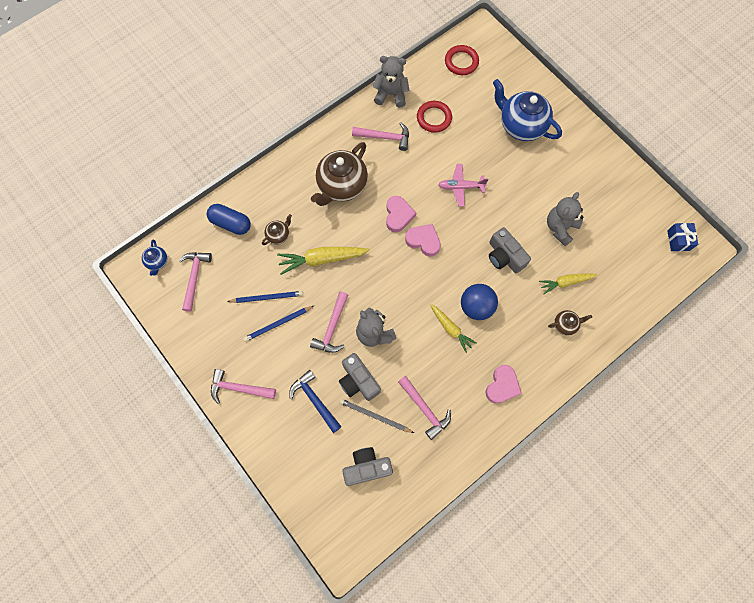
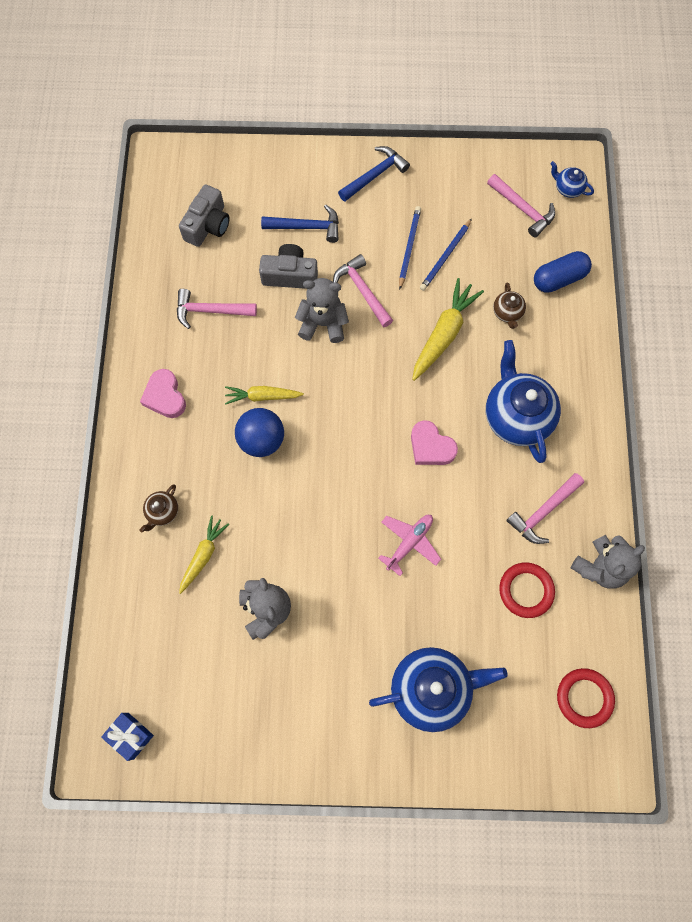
camera: 130 degrees right, 0 degrees up
pink hammer [211,369,276,404] -> blue hammer [338,146,410,201]
brown teapot [311,142,368,206] -> blue teapot [486,340,561,463]
grey pencil [339,399,414,433] -> none
pink heart [405,224,441,257] -> none
grey camera [489,227,531,273] -> none

